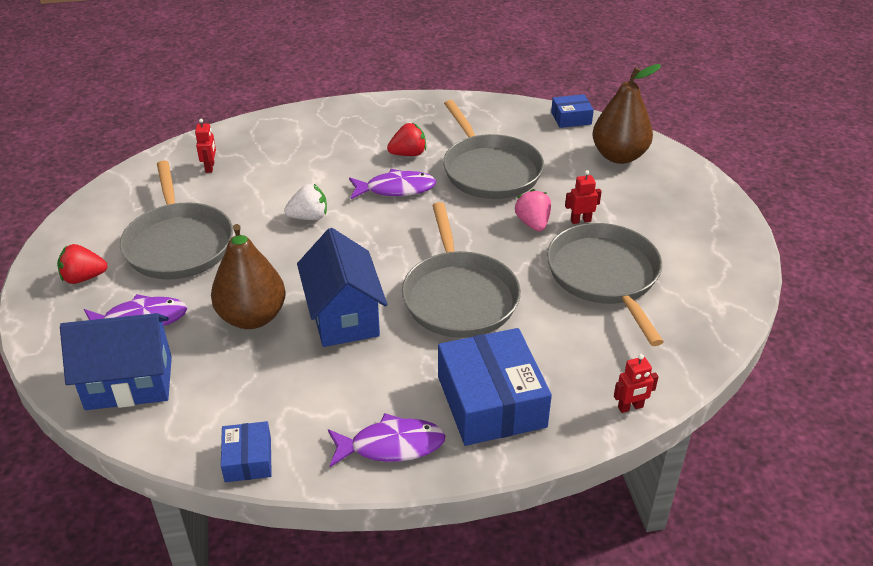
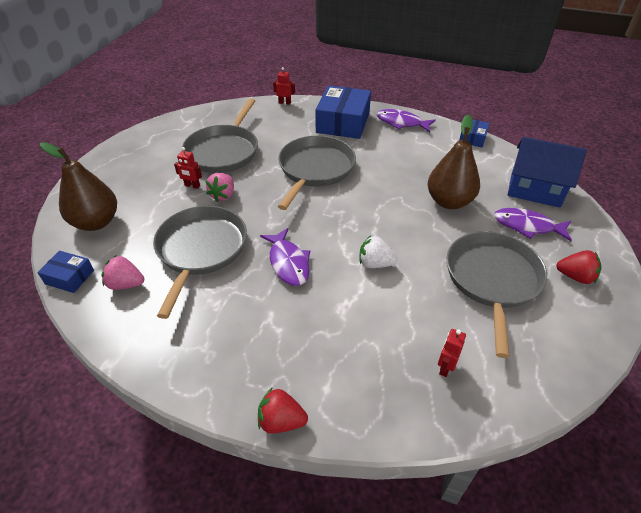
camera: 150 degrees left, 5 degrees up
blue house [297,228,387,347] -> none
purple fish [349,169,436,199] -> purple fish turned 135 degrees counterclockwise [260,228,310,286]
red strawberry [387,123,426,156] -> red strawberry moved to [258,387,308,434]
none -> pink strawberry [102,256,144,290]

